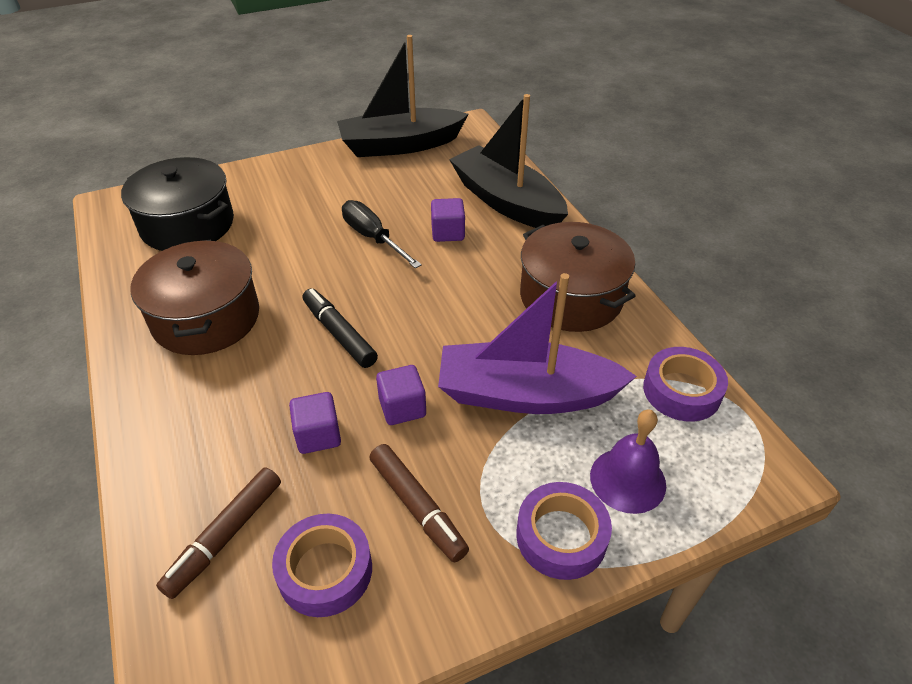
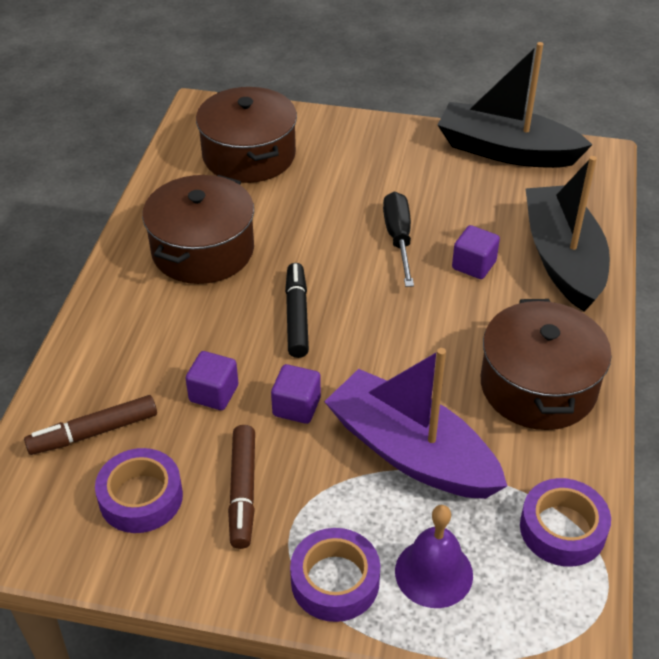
camera: 35 degrees right, 0 degrees up
black pot [121,157,234,251] -> brown pot [196,87,297,183]

